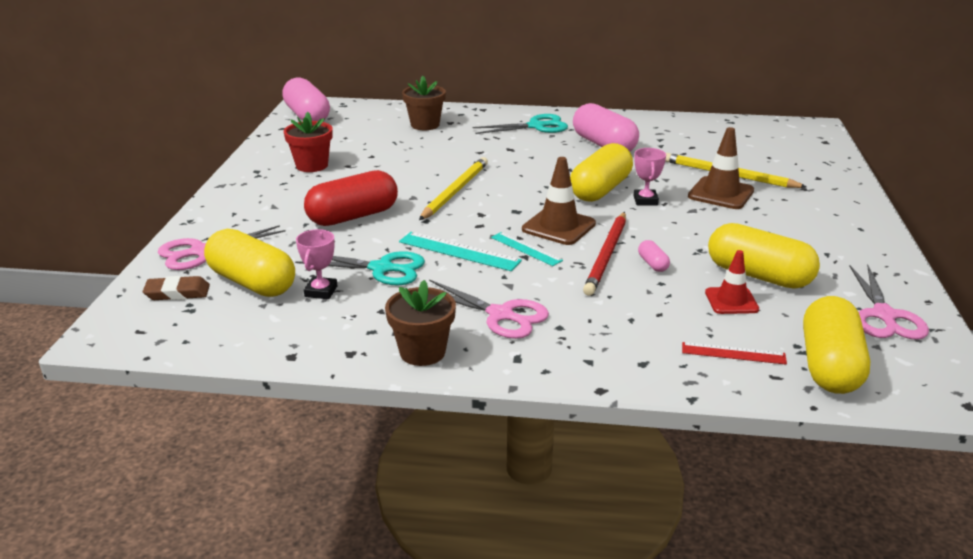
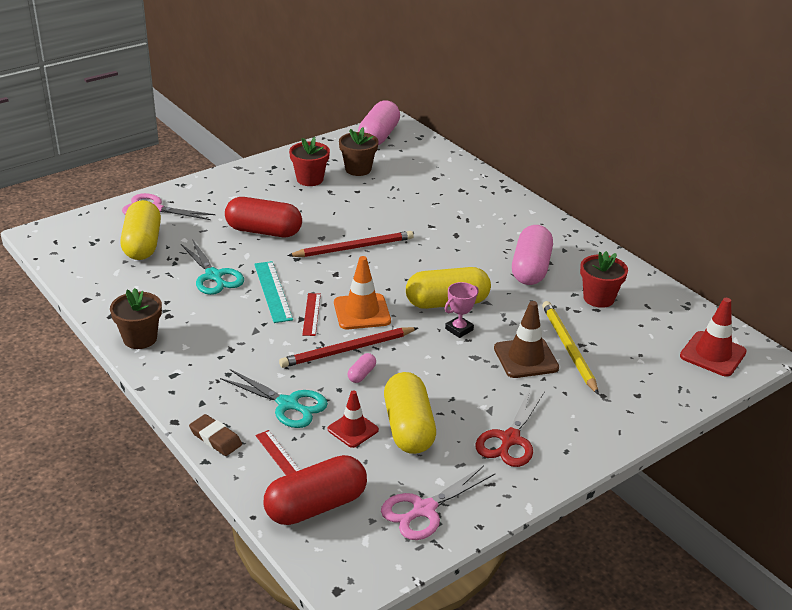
camera: 45 degrees right, 5 degrees up
brown eraser [143,276,210,300] -> brown eraser moved to [189,414,242,456]
pink trophy [296,229,337,299] -> none
brown flower pot [402,76,446,130] -> brown flower pot moved to [339,127,379,176]
yellow pencil [419,157,488,220] -> red pencil [288,231,414,257]
pink scissors [429,279,549,339] -> none
turquoise scissors [473,114,568,134] -> turquoise scissors moved to [220,369,328,428]
turquoise ruler [491,232,563,266] -> red ruler [302,293,321,336]
brown traffic cone [522,157,596,245] -> orange traffic cone [334,256,391,329]
yellow capsule [803,296,870,394] -> red capsule [263,455,367,525]
none -> red scissors [475,389,545,467]
none -> red flower pot [580,251,628,308]
none -> red traffic cone [680,298,747,377]

